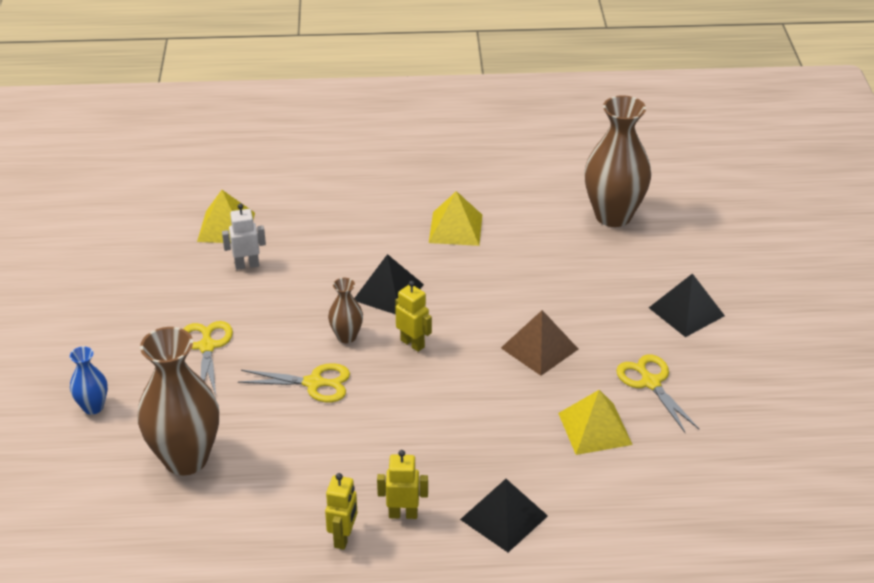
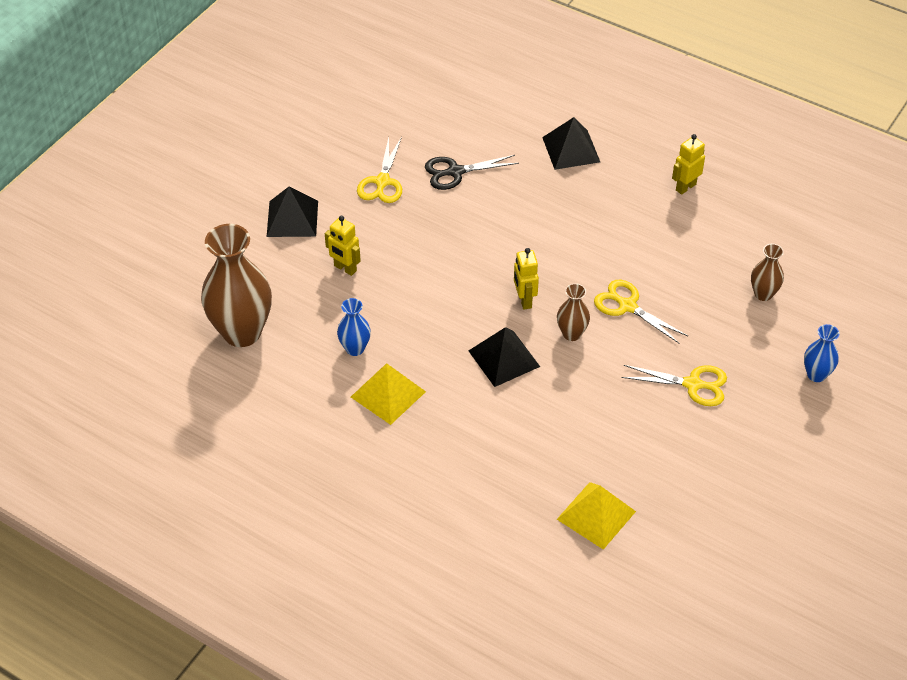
camera: 145 degrees left, 10 degrees up
brown vase [137,327,219,475] -> brown vase [751,244,784,301], size x0.48
yellow scissors [184,321,233,395] -> yellow scissors turned 105 degrees counterclockwise [621,365,727,406]
white robot [222,203,266,270] -> none
yellow robot [377,450,428,519] -> yellow robot moved to [325,216,361,276]
brown pyramid [501,310,578,376] -> none
yellow pyramid [558,390,633,455] -> black scissors [425,155,519,190]
none -> blue vase [337,298,371,356]

